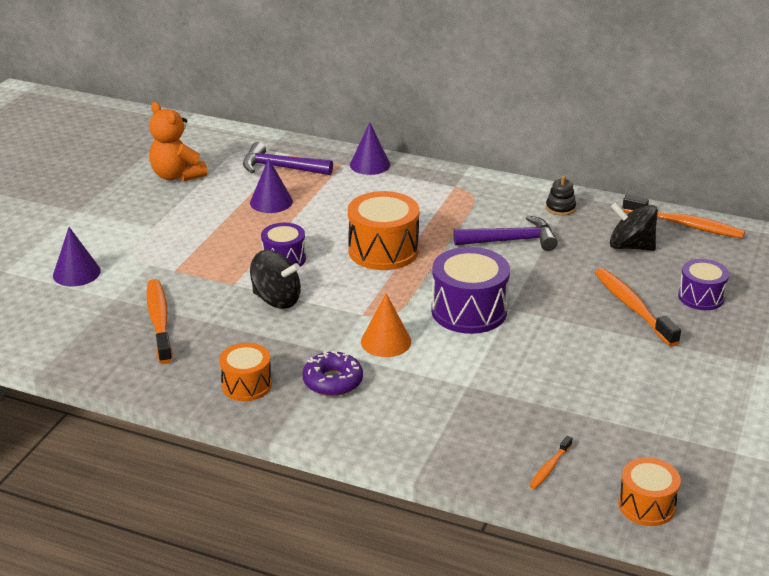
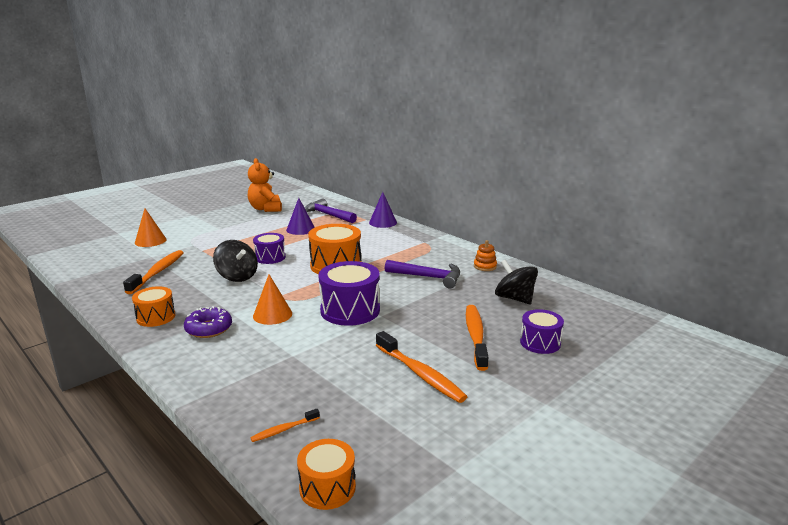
camera: 25 degrees right, 10 degrees down
purple cone [53,227,101,286] -> orange cone [135,209,167,247]
black stacking toy [546,176,576,216] -> orange stacking toy [474,240,497,271]
orange toothbrush [622,194,745,239] -> orange toothbrush moved to [376,331,467,403]

